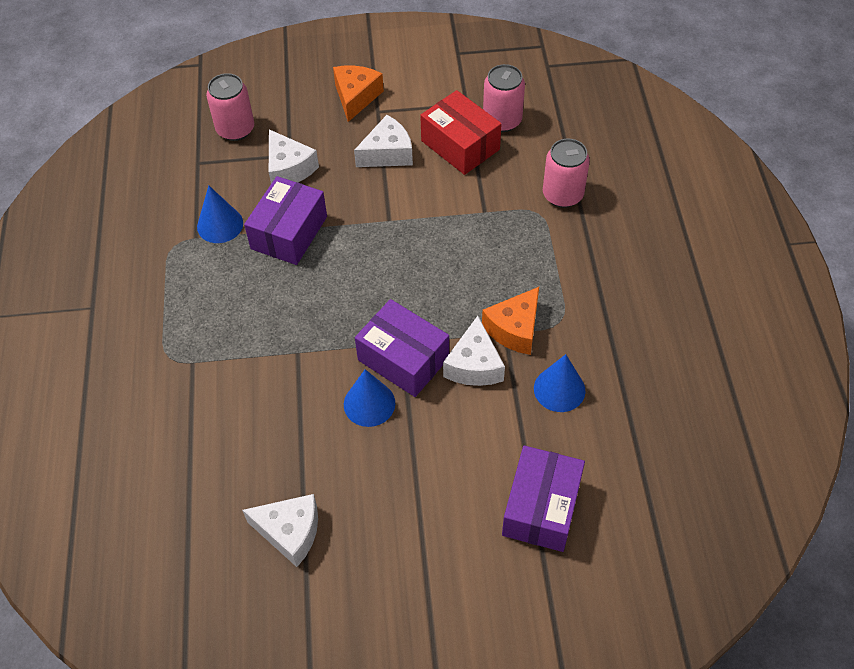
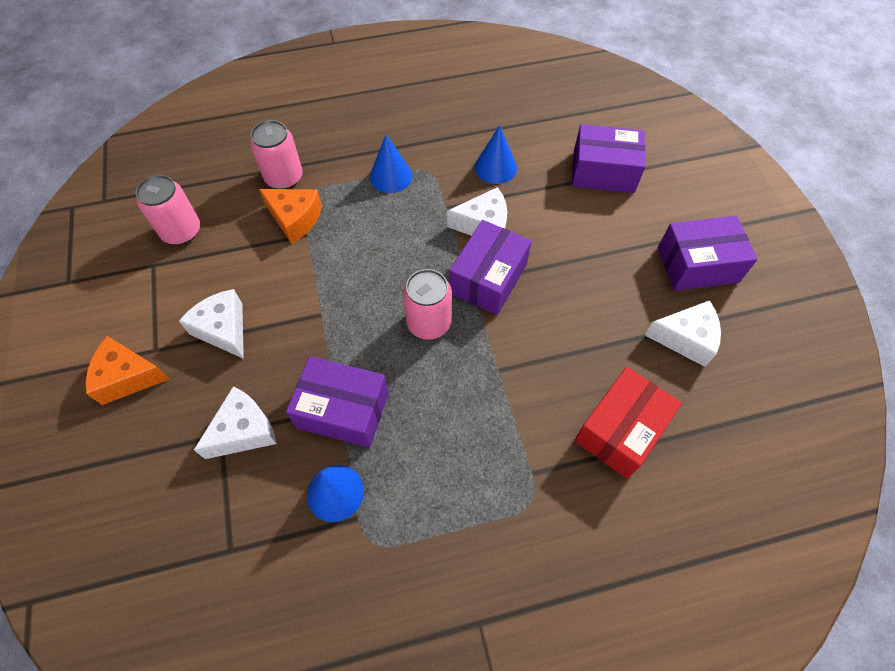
camera: 100 degrees left, 5 degrees up
pink can [206,73,254,141] -> pink can moved to [403,269,452,339]
white cheese [242,494,318,567] -> white cheese turned 90 degrees clockwise [645,300,721,367]
blue cone [344,369,395,427] -> blue cone moved to [370,134,412,193]
red box [420,90,501,175] -> red box moved to [574,367,682,479]
orange cheese [482,287,539,355] -> orange cheese moved to [259,189,322,244]
none -> purple box [658,216,757,291]

